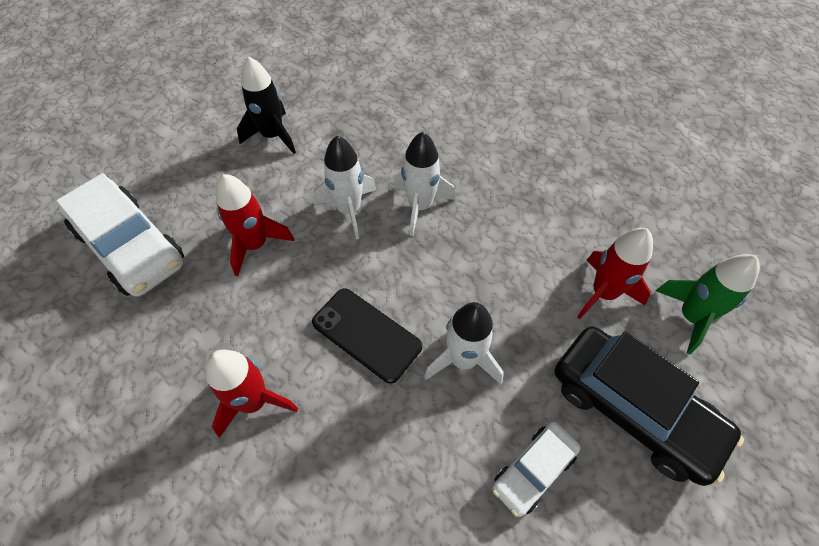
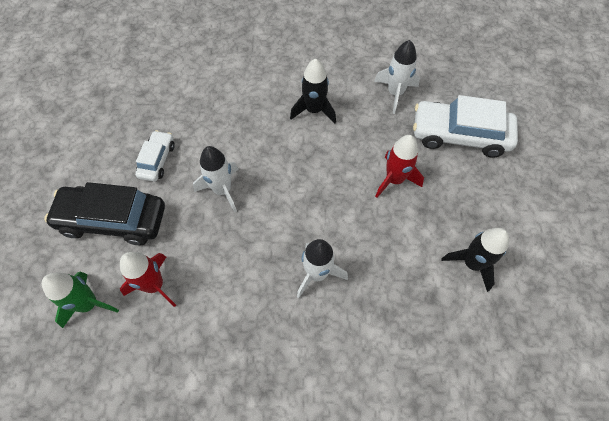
camera: 145 degrees right, 5 degrees up
red rocket [206,350,298,438] -> black rocket [290,59,336,123]
black phone [312,288,422,384] -> none
white rocket [313,136,376,240] -> white rocket moved to [374,40,420,114]

